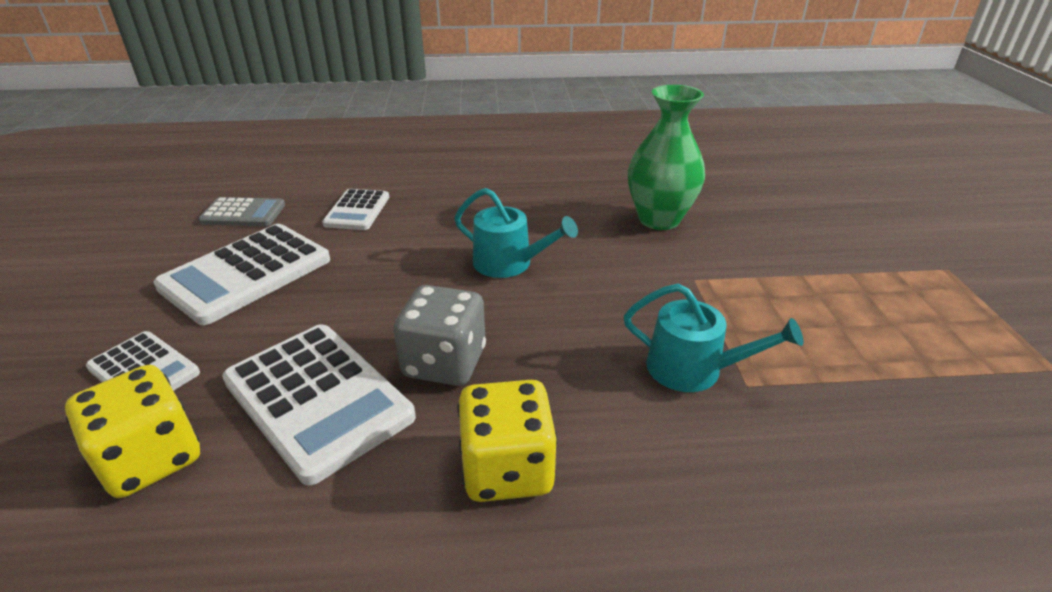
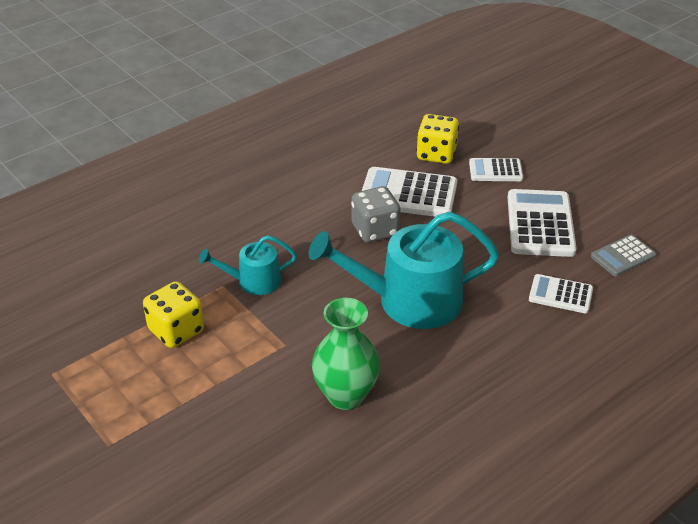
camera: 145 degrees right, 5 degrees up
white calculator [322,189,389,230] -> white calculator turned 45 degrees counterclockwise [529,274,593,313]
turquoise watering can [454,188,578,278] -> turquoise watering can [309,212,499,329], size x1.90
yellow dice [457,380,558,502] -> yellow dice moved to [143,281,204,348]

